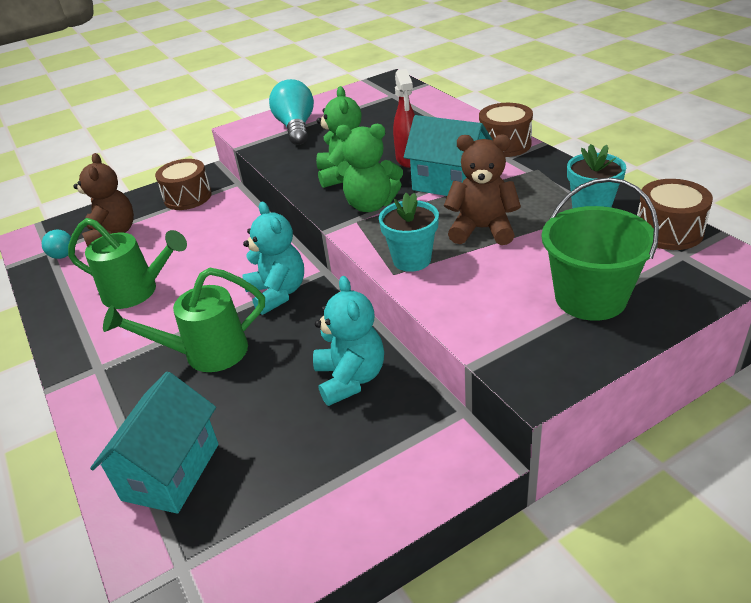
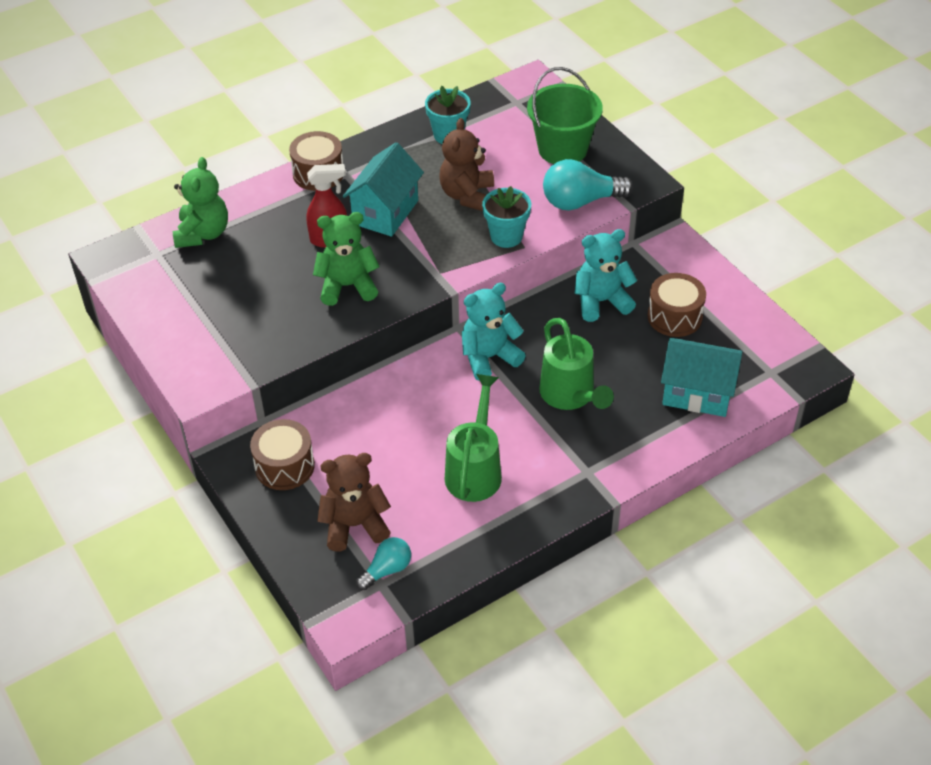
camera: 95 degrees left, 10 degrees up
turquoise light bulb [269,79,314,145] -> turquoise light bulb moved to [543,159,633,210]
green teddy bear [335,124,403,212] -> green teddy bear moved to [173,157,228,248]
brown drum [637,179,713,250] -> brown drum moved to [648,273,706,337]

